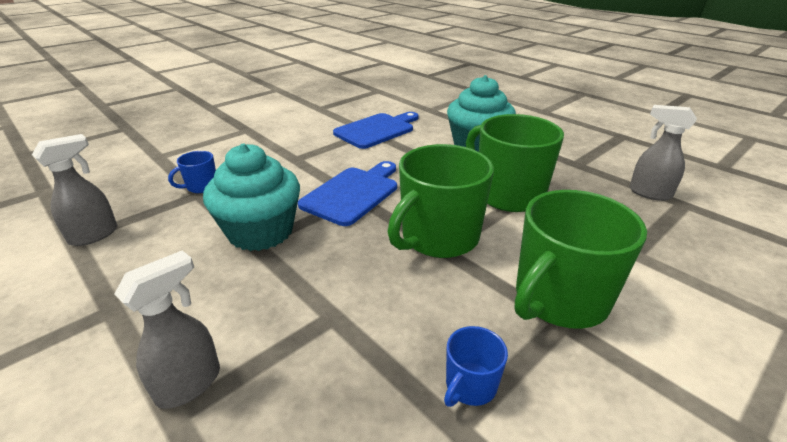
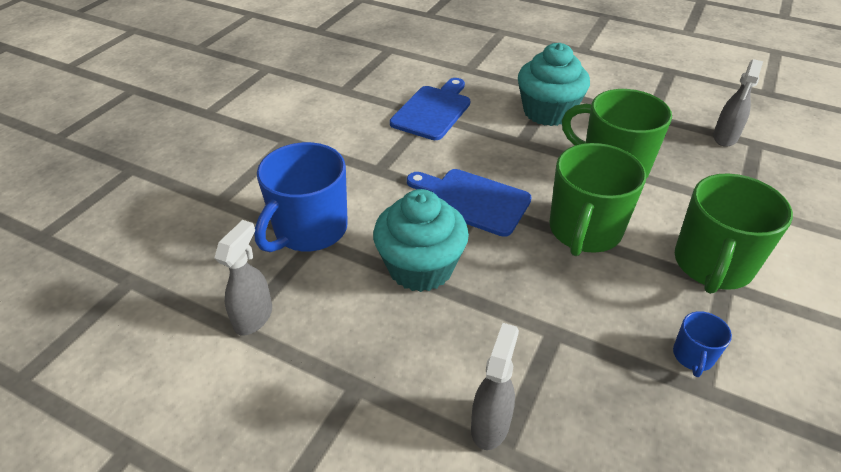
camera: 20 degrees left, 10 degrees up
blue mug [168,151,216,193] -> blue mug [255,142,348,252], size x2.18
blue cutting board [298,161,397,226] -> blue cutting board turned 75 degrees counterclockwise [407,169,532,237]
grey spray bottle [630,105,697,201] -> grey spray bottle turned 75 degrees counterclockwise [713,59,763,147]

